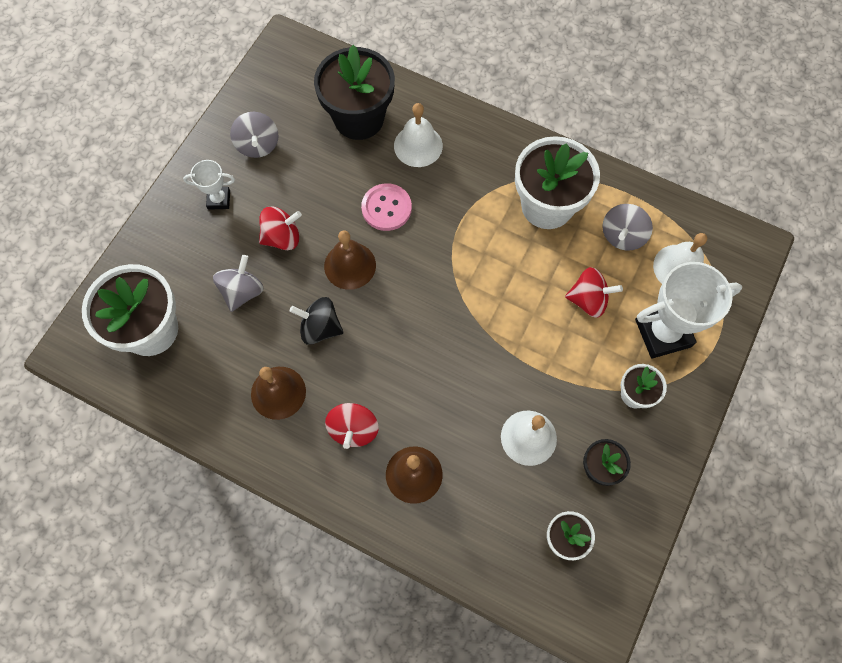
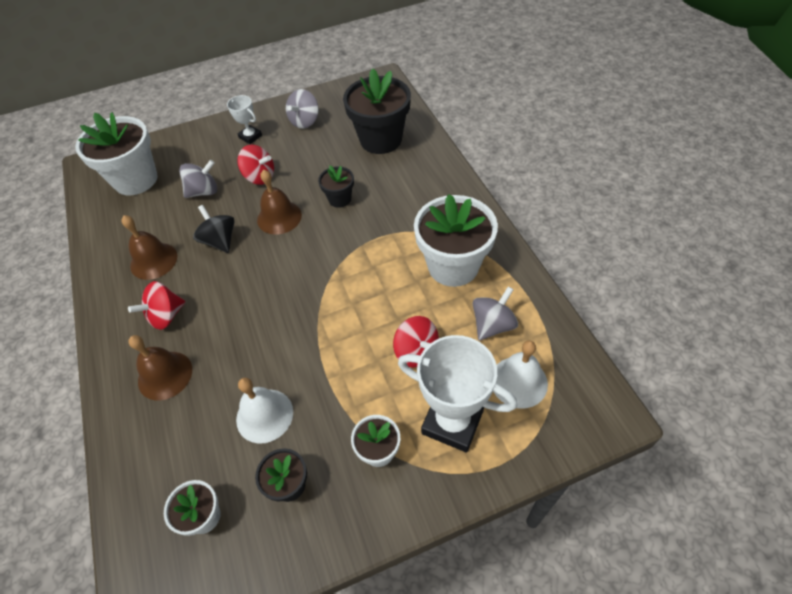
camera: 45 degrees right, 15 degrees down
pink button [361,183,412,231] -> black flower pot [318,165,354,208]
white bell [394,103,443,167] -> none
grey spinning top [602,204,653,251] -> grey spinning top turned 150 degrees clockwise [473,286,518,340]

